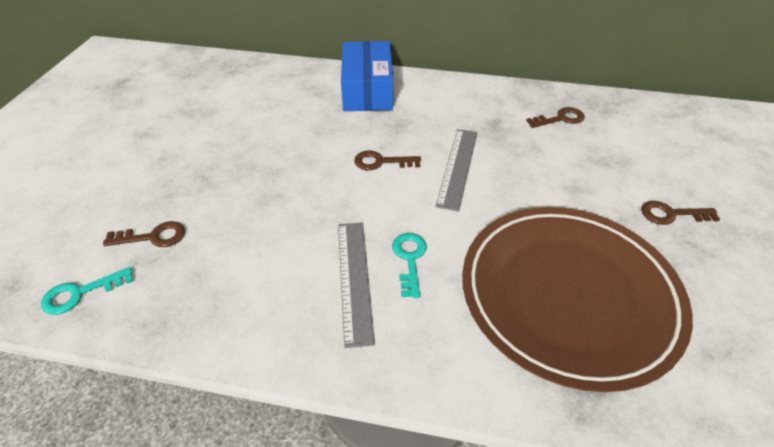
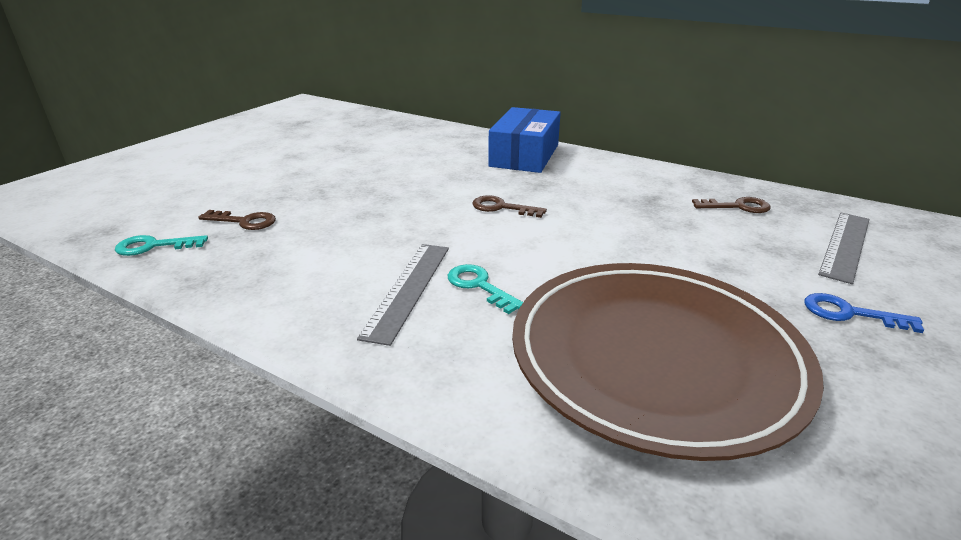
camera: 20 degrees right, 15 degrees down
turquoise key [392,233,427,298] -> turquoise key turned 60 degrees counterclockwise [448,264,523,314]
grey ruler [435,129,477,212] -> grey ruler moved to [818,213,869,284]
brown key [641,201,720,225] -> blue key [804,293,924,333]

